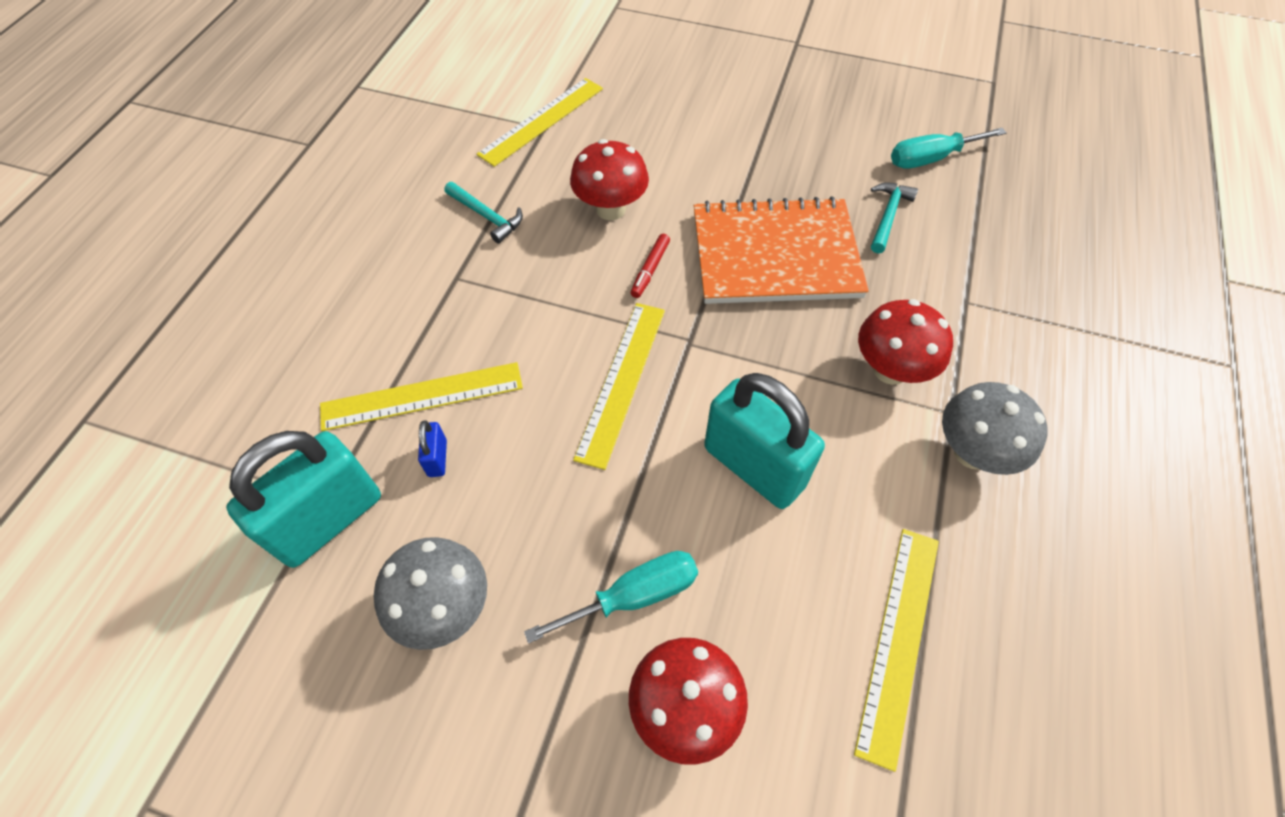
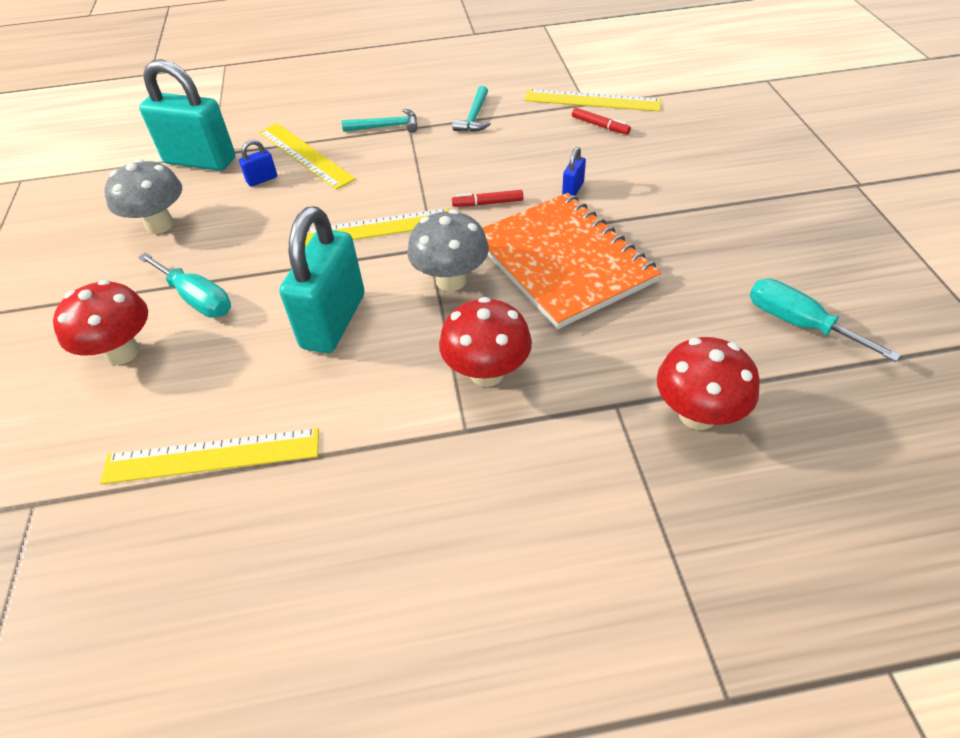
camera: 65 degrees right, 10 degrees down
red mushroom [570,139,649,220] -> red mushroom moved to [657,337,760,430]
turquoise hammer [871,182,918,253] -> turquoise hammer moved to [342,109,418,133]
grey mushroom [942,382,1048,475] -> grey mushroom moved to [407,209,489,291]
none -> blue padlock [562,147,586,196]
none -> red marker [572,108,631,135]

